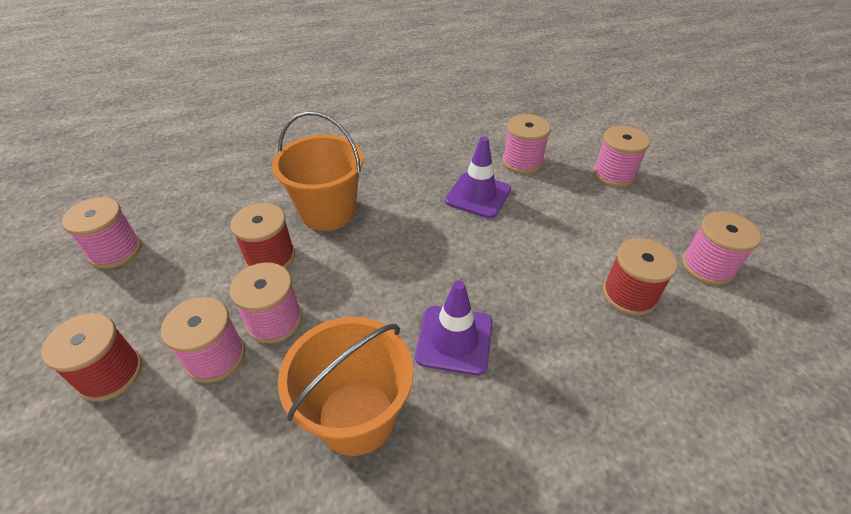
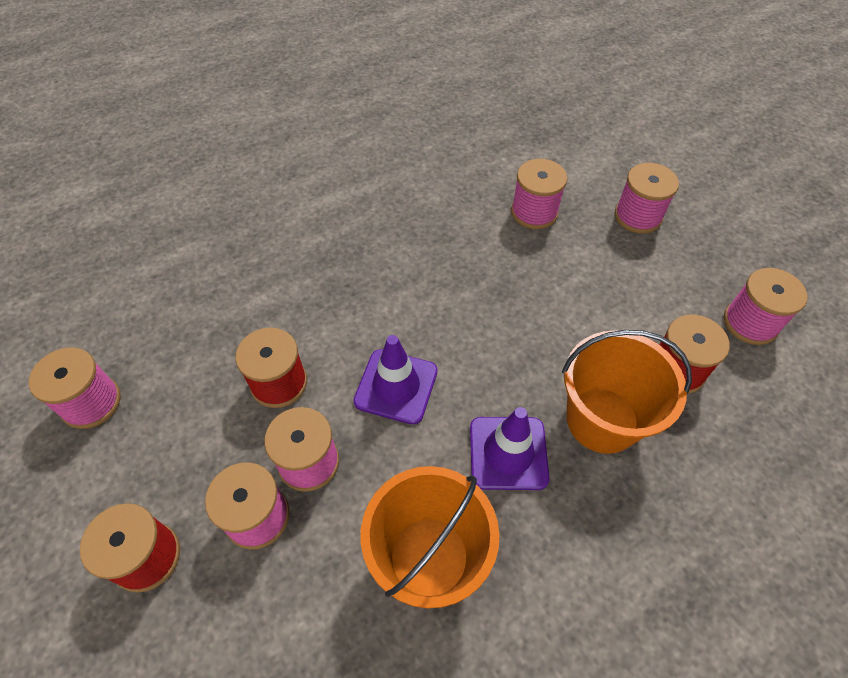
camera: 10 degrees left, 10 degrees up
orange bucket [272,111,363,231] -> orange bucket moved to [562,330,692,454]
purple traffic cone [445,136,511,218] -> purple traffic cone moved to [353,335,438,425]

